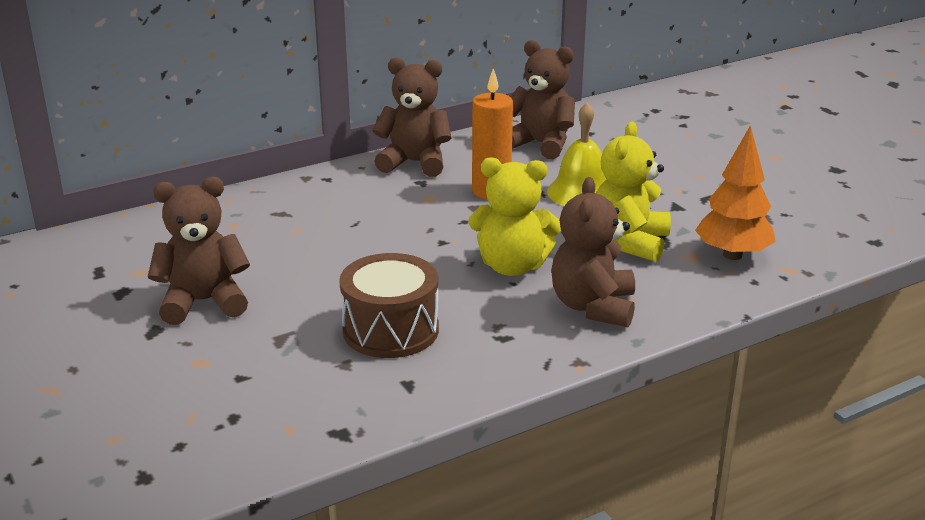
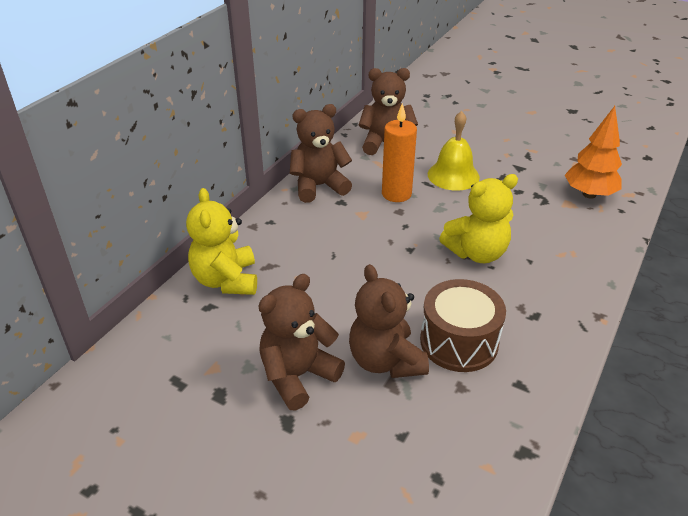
camera: 30 degrees left, 10 degrees up
brown teddy bear [551,177,635,327] -> brown teddy bear moved to [349,264,429,378]
yellow teddy bear [596,122,671,262] -> yellow teddy bear moved to [186,188,257,295]

